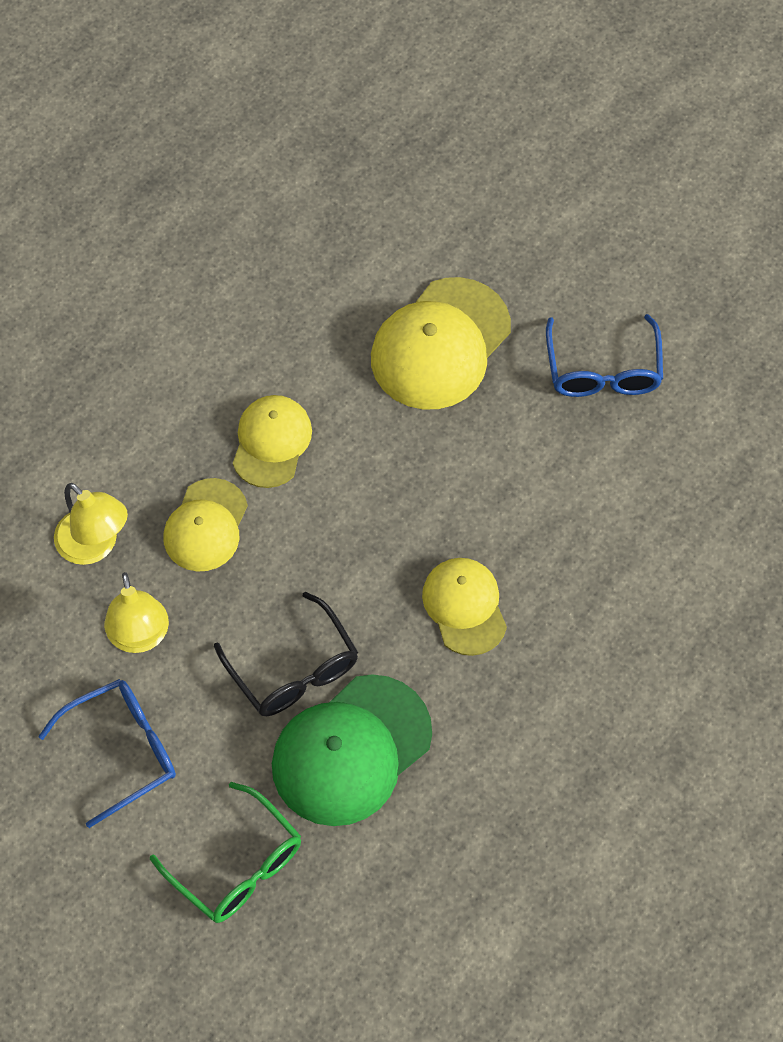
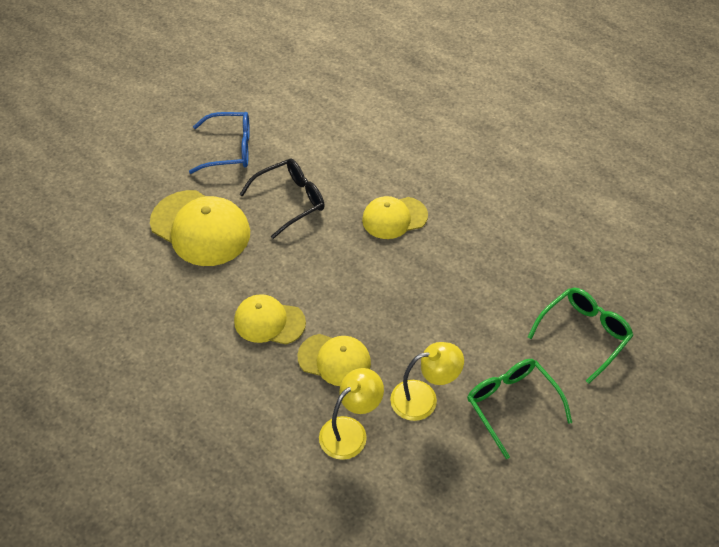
camera: 90 degrees left, 10 degrees down
blue glasses [38,679,176,828] -> green glasses [467,359,572,459]
black glasses [214,592,358,716] -> black glasses moved to [239,159,325,239]
green cap [272,674,432,826] -> none

